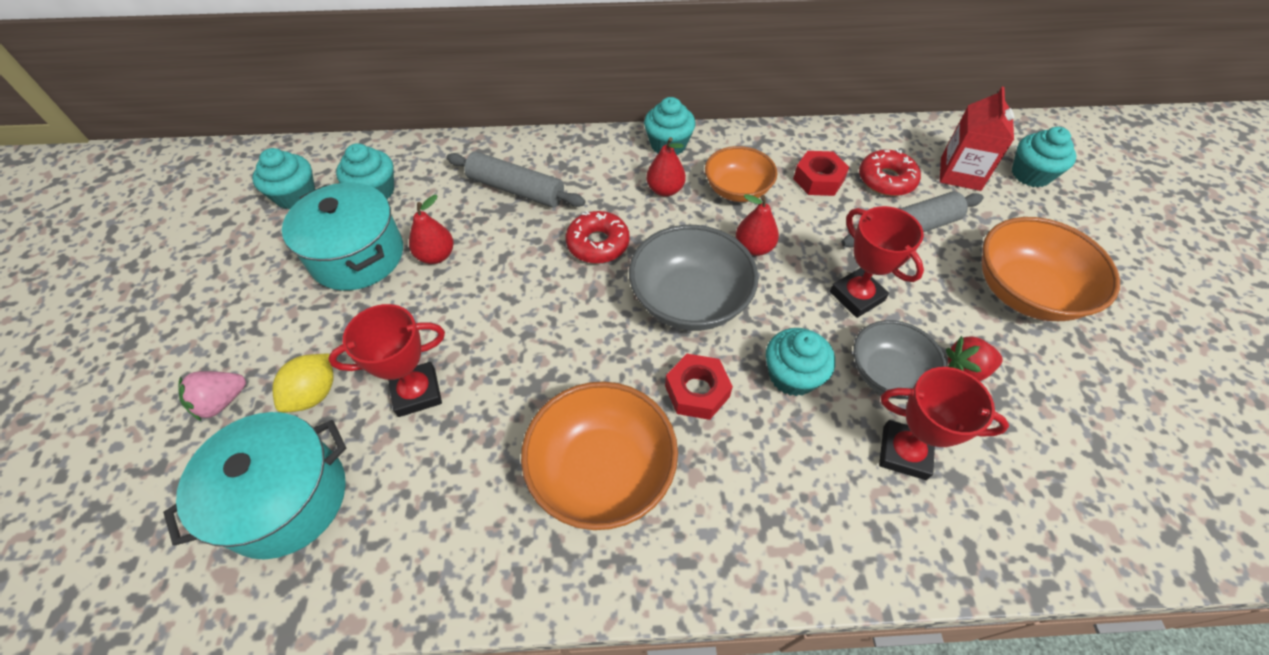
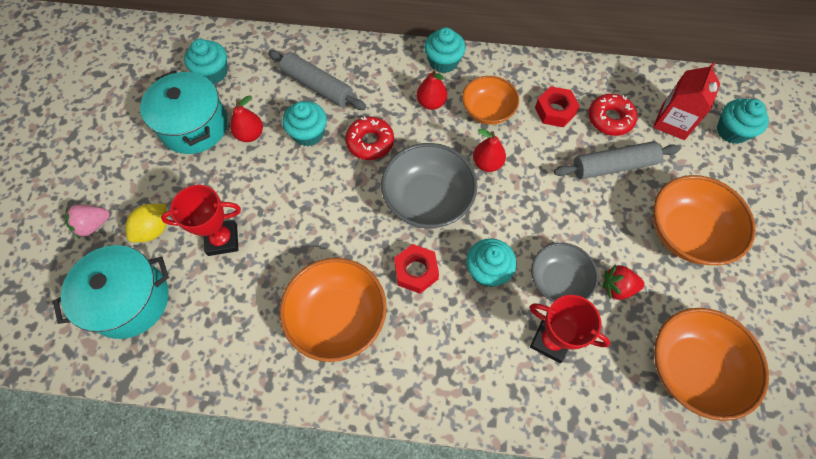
camera: 10 degrees right, 10 degrees up
turquoise cupcake [252,148,315,209] -> turquoise cupcake moved to [282,101,327,146]
red trophy [830,206,924,318] -> none
none -> orange bowl [654,308,769,421]

